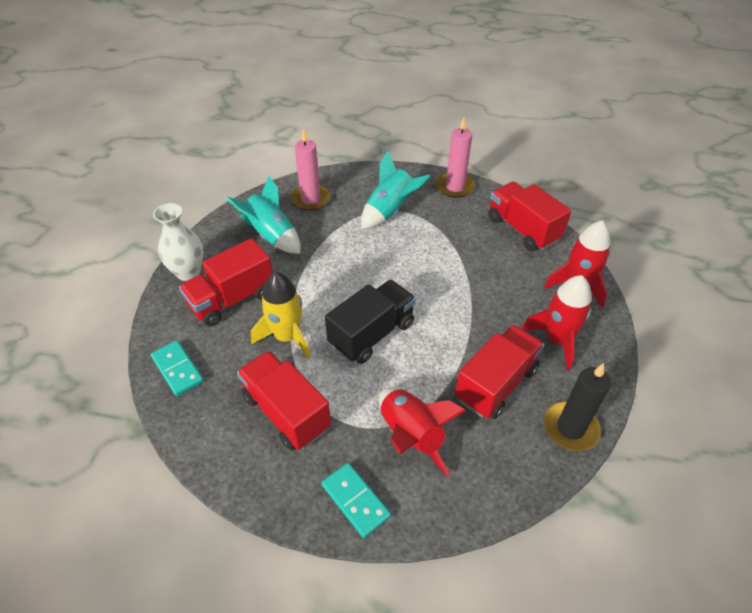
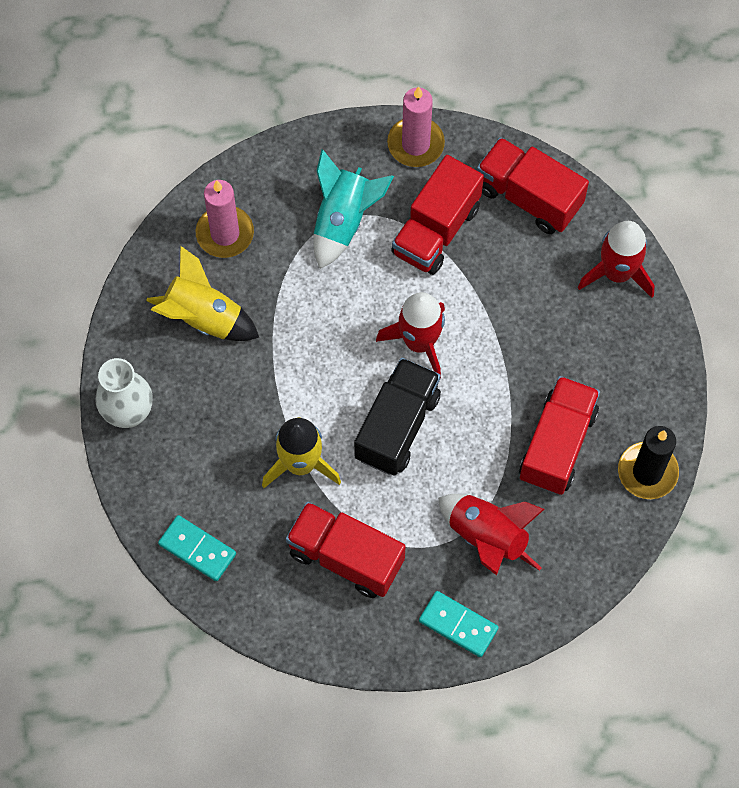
camera: 20 degrees left, 20 degrees up
red truck [179,238,273,326] -> red truck moved to [391,155,484,275]
turquoise rocket [226,176,301,254] -> yellow rocket [146,245,259,341]
red rocket [522,275,592,370] -> red rocket moved to [376,292,445,379]

